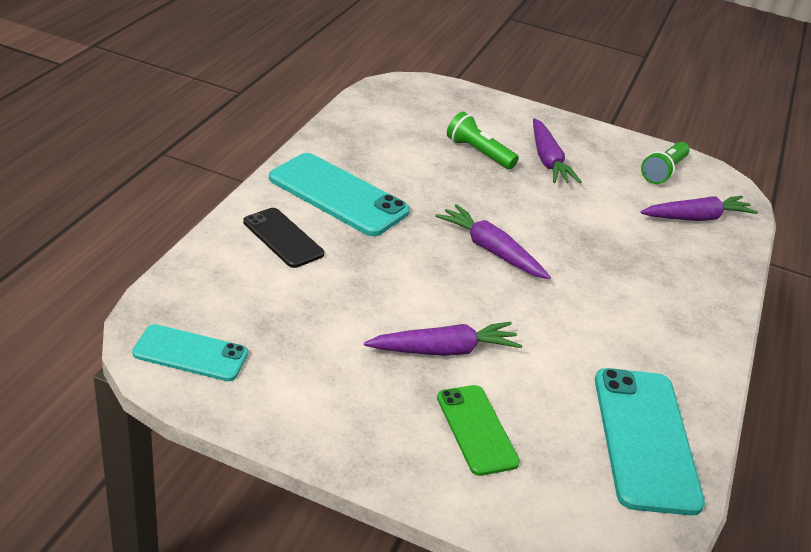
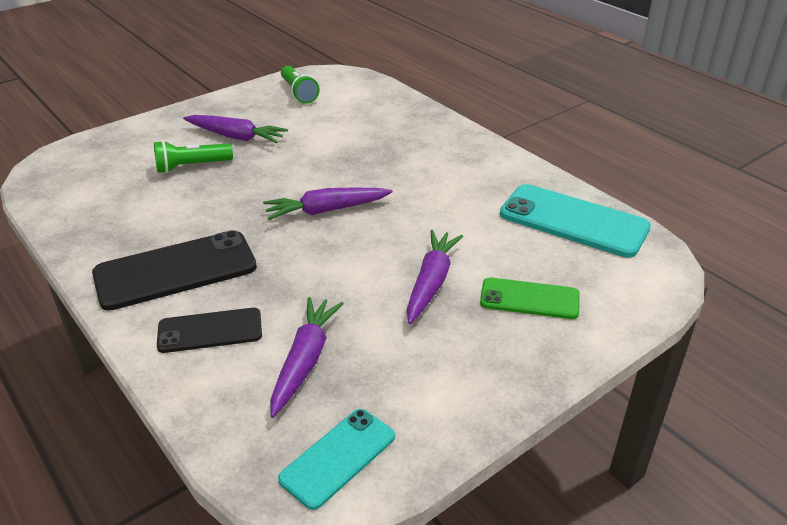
camera: 55 degrees left, 0 degrees up
turquoise phone [269,153,410,236] -> black phone [92,230,257,311]
purple carrot [641,196,758,221] -> purple carrot moved to [270,297,344,418]

